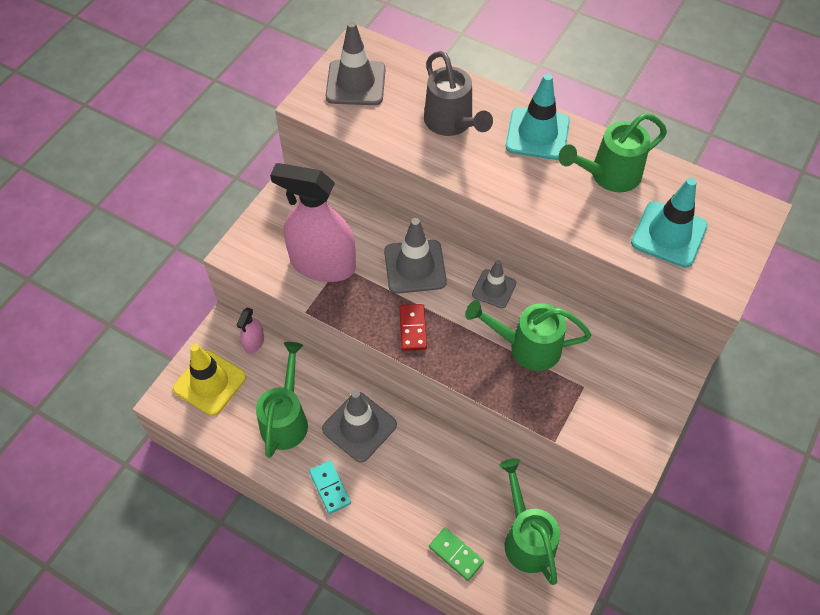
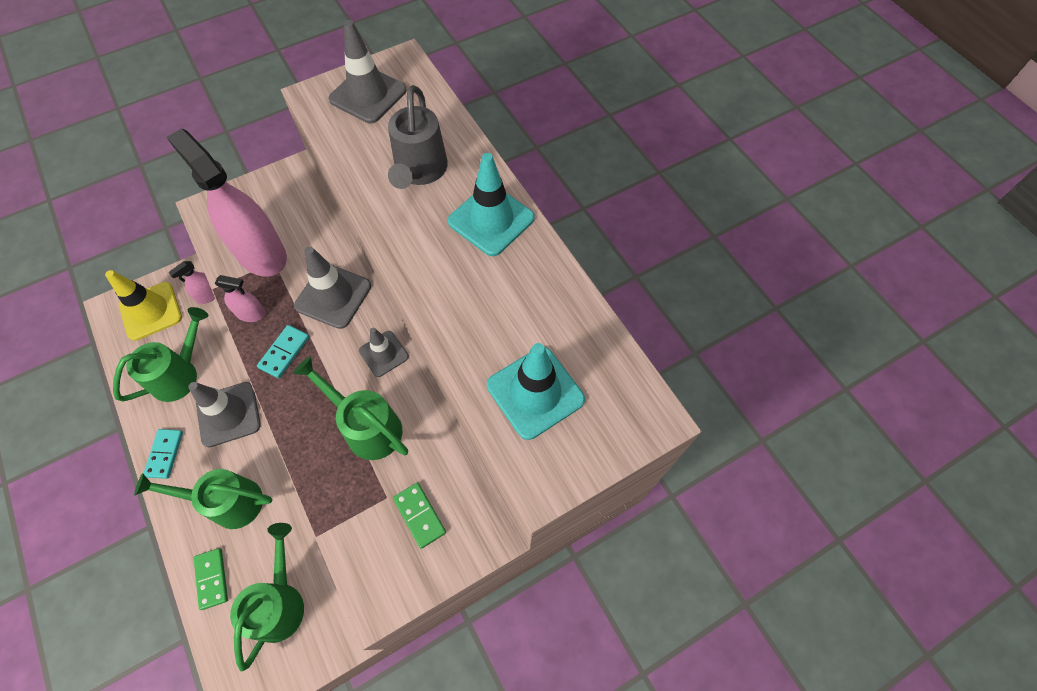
camera: 30 degrees right, 5 degrees up
red domino [399,304,427,351] -> turquoise domino [257,325,309,378]
green watering can [559,113,667,192] -> green watering can moved to [134,469,272,529]
none -> pink spray bottle [215,275,266,322]
none -> green domino [393,483,446,549]

